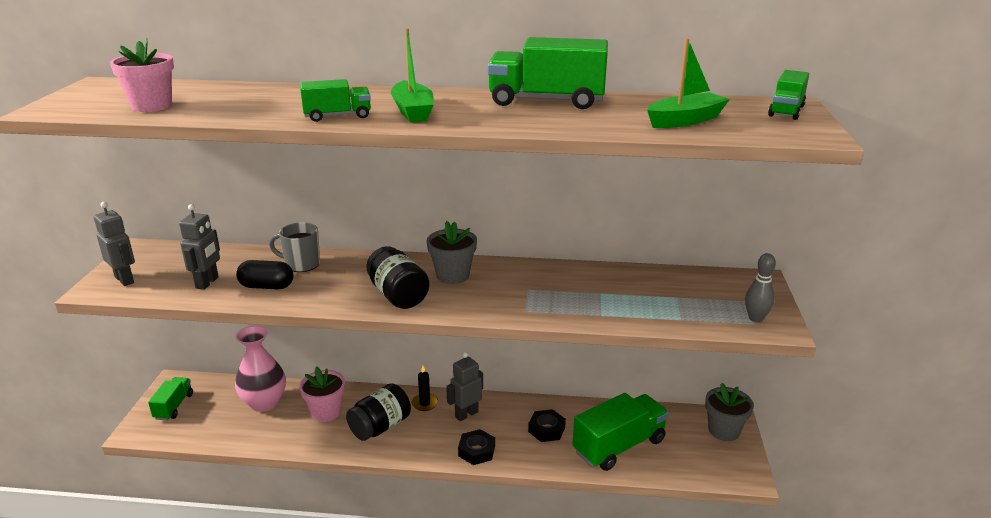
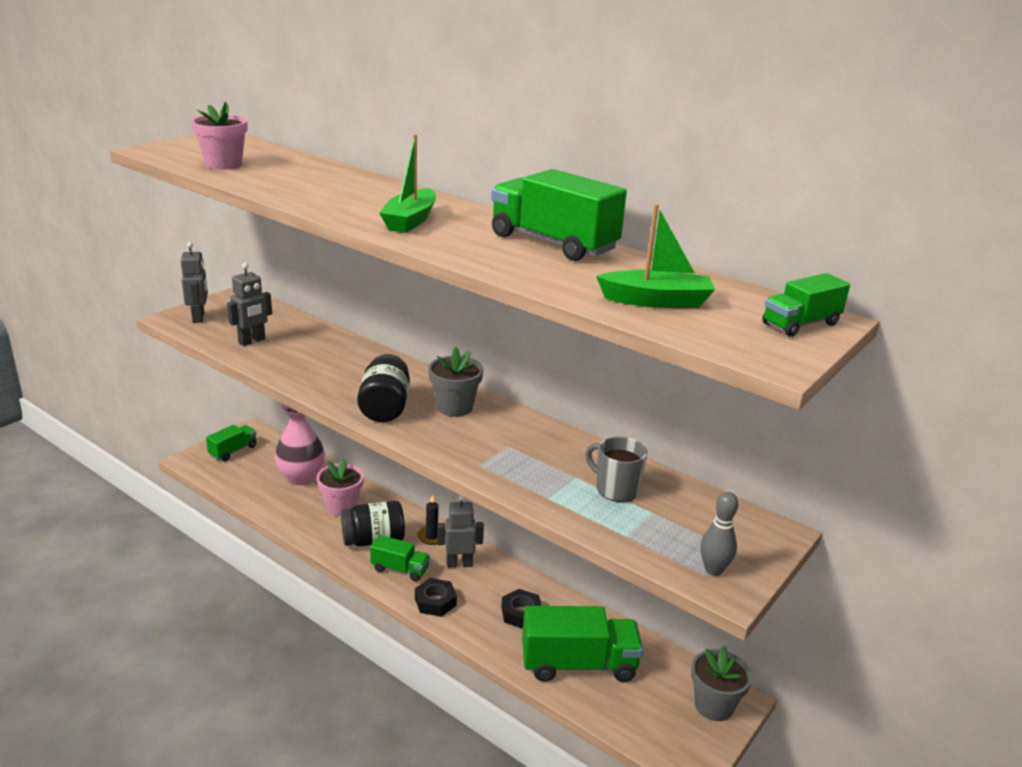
camera: 30 degrees right, 0 degrees up
black capsule [236,260,294,289] -> none
grey mug [269,222,320,272] -> grey mug moved to [586,437,647,502]
green truck [300,79,371,122] -> green truck moved to [370,535,430,582]

